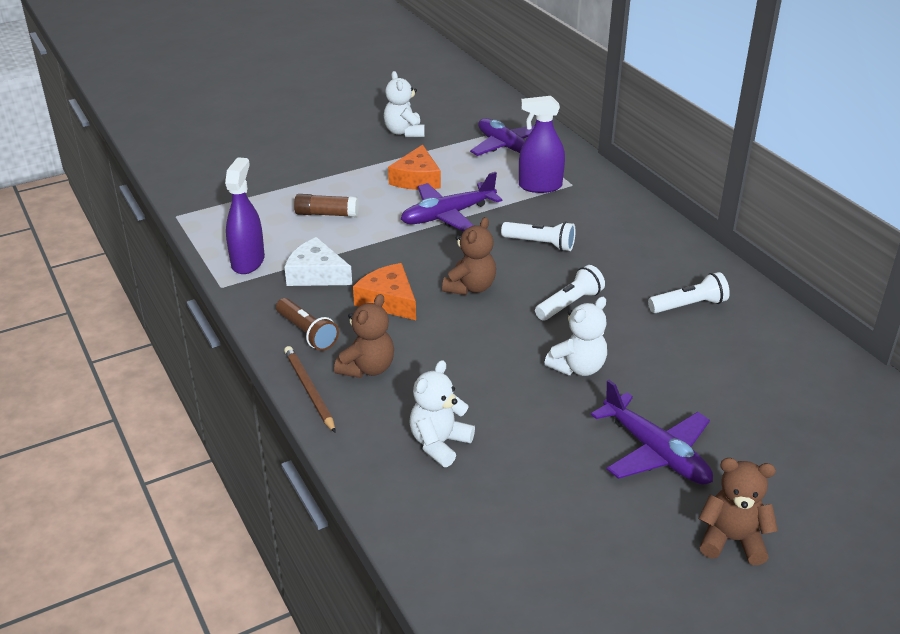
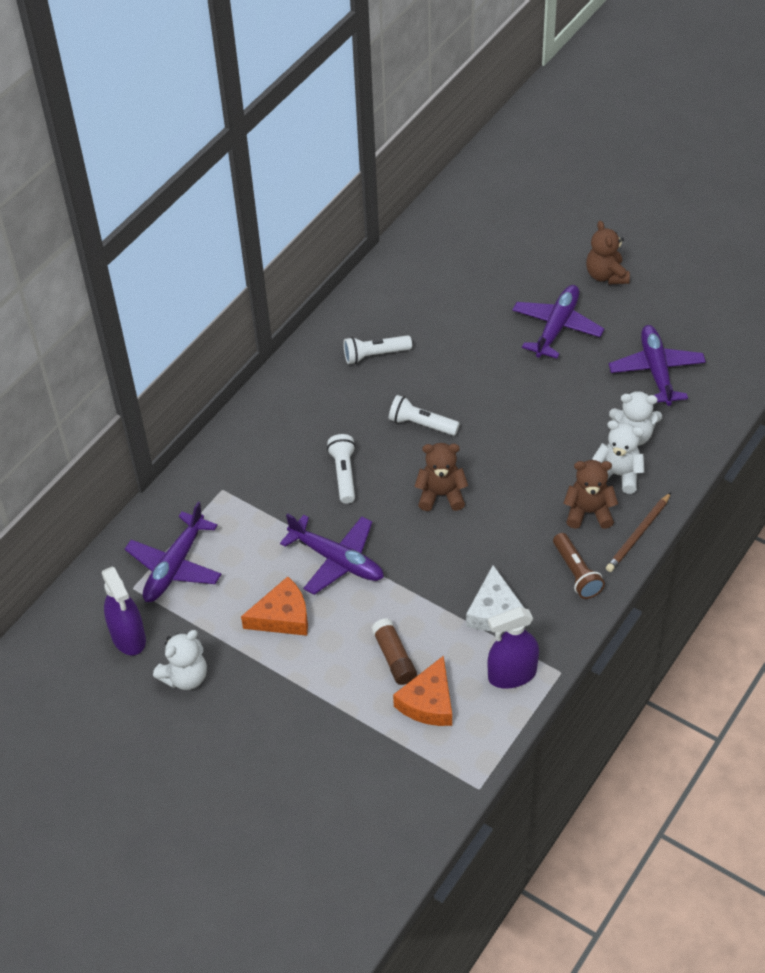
camera: 115 degrees left, 15 degrees up
brown flashlight [276,298,339,351] -> brown flashlight turned 135 degrees clockwise [553,533,605,599]
orange cheese [353,263,416,320] -> orange cheese moved to [393,656,452,726]
purple spray bottle [519,96,565,193] -> purple spray bottle moved to [102,566,146,655]
white teddy bear [544,297,607,376] -> white teddy bear moved to [592,420,644,494]
white flashlight [648,272,730,313] -> white flashlight turned 60 degrees counterclockwise [344,335,412,364]
none -> purple plane [609,325,706,406]

